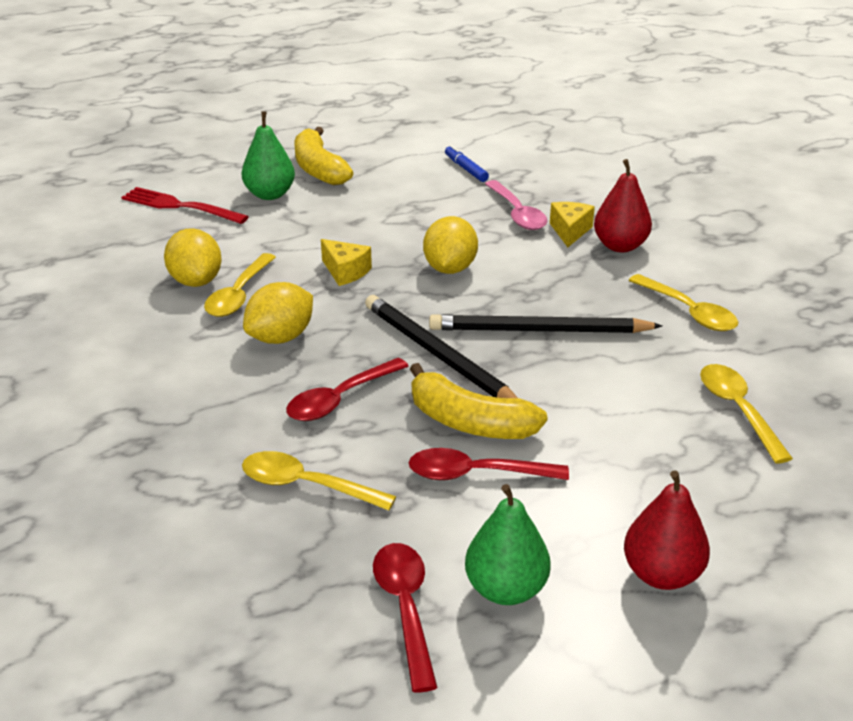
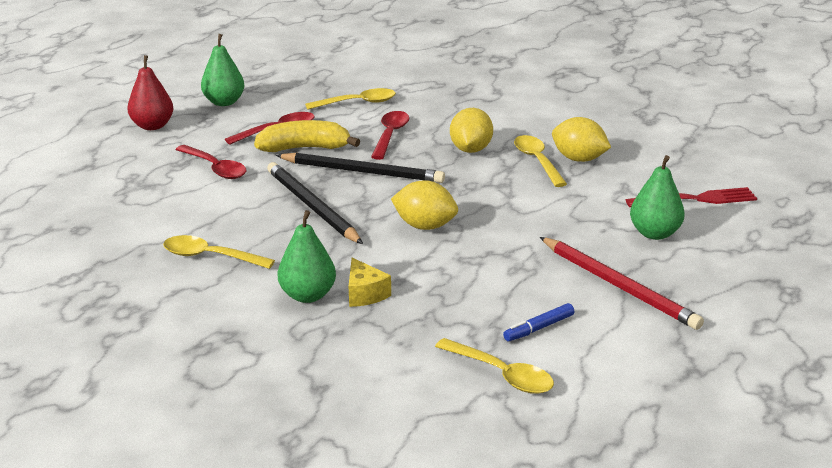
camera: 145 degrees right, 5 degrees down
yellow banana [295,127,353,185] -> none
yellow cheese [321,239,372,286] -> none
red spoon [373,543,438,693] -> red spoon moved to [175,145,246,179]
yellow lemon [423,216,478,274] -> yellow lemon turned 45 degrees counterclockwise [391,180,458,230]
black pencil [429,314,662,333] -> black pencil turned 90 degrees counterclockwise [267,162,363,244]
blue marker [445,145,489,182] -> blue marker turned 120 degrees clockwise [503,303,574,341]
pink spoon [485,180,547,230] -> none
red pear [594,159,652,252] -> green pear [278,210,336,303]
yellow spoon [700,364,793,464] -> yellow spoon moved to [435,338,554,394]
none -> red pencil [540,237,704,330]

